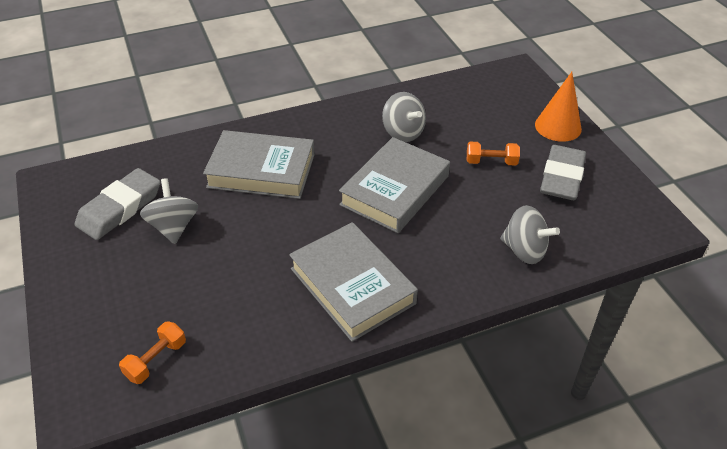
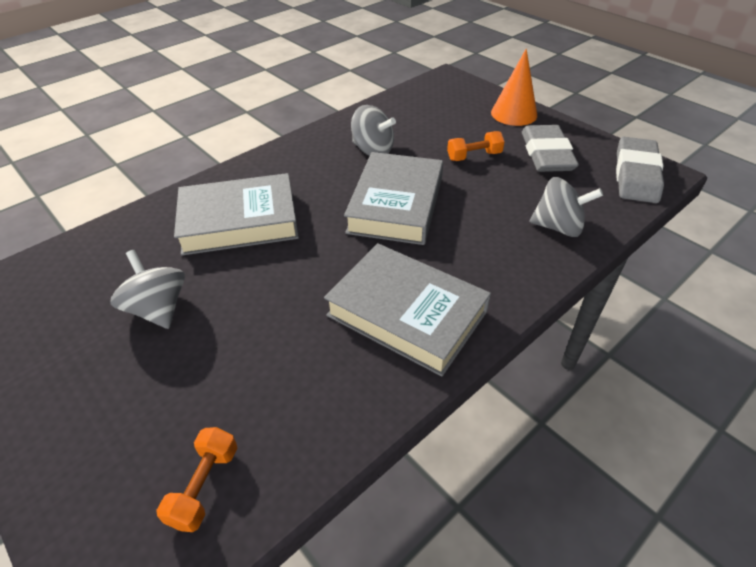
camera: 20 degrees left, 0 degrees up
grey eraser [75,168,160,240] -> grey eraser moved to [616,137,664,203]

